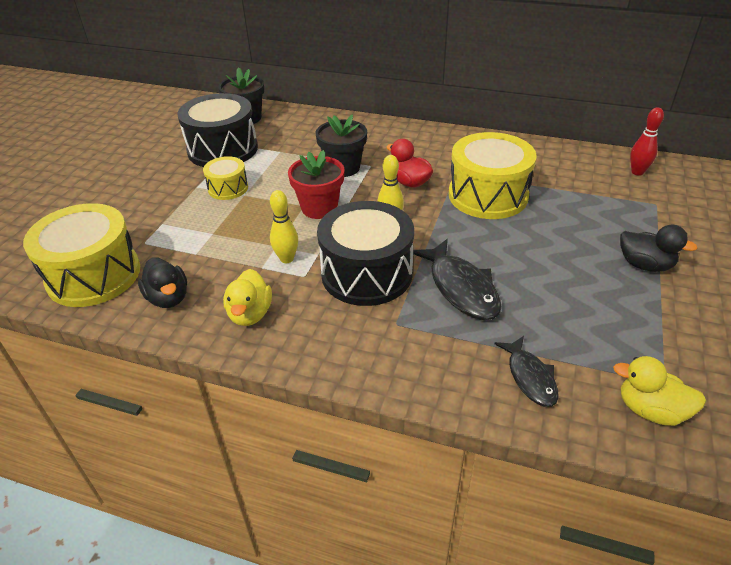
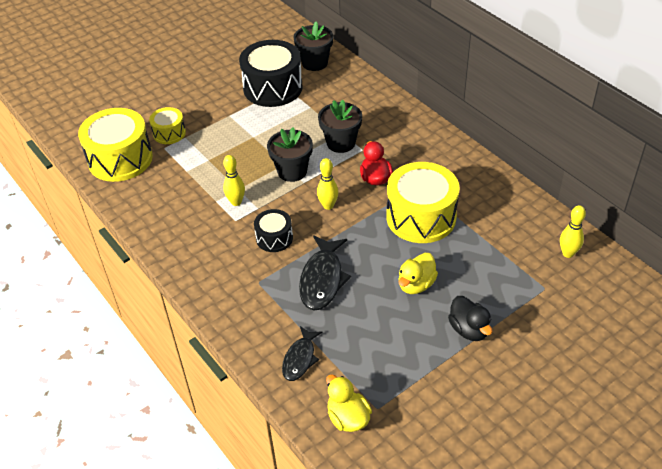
camera: 35 degrees right, 5 degrees up
black duck [138,257,187,308] -> none
yellow drum [203,156,248,200] -> yellow drum moved to [149,107,186,144]
yellow duck [223,269,272,326] -> yellow duck moved to [399,253,438,294]
red flower pot [288,150,345,219] -> black flower pot [267,127,313,182]
black drum [317,201,414,306] -> black drum [254,209,293,252], size x0.52
red bowling pin [630,107,664,176] -> yellow bowling pin [560,205,586,258]

